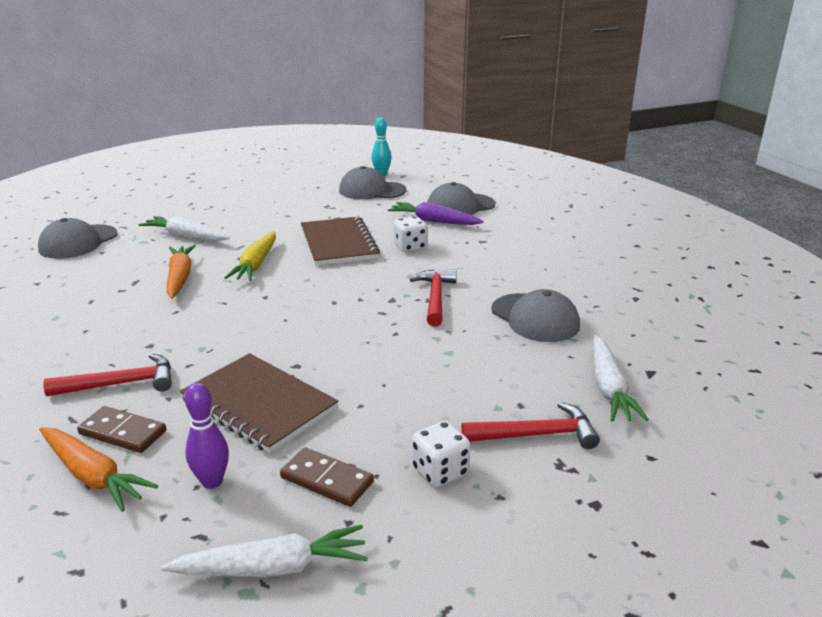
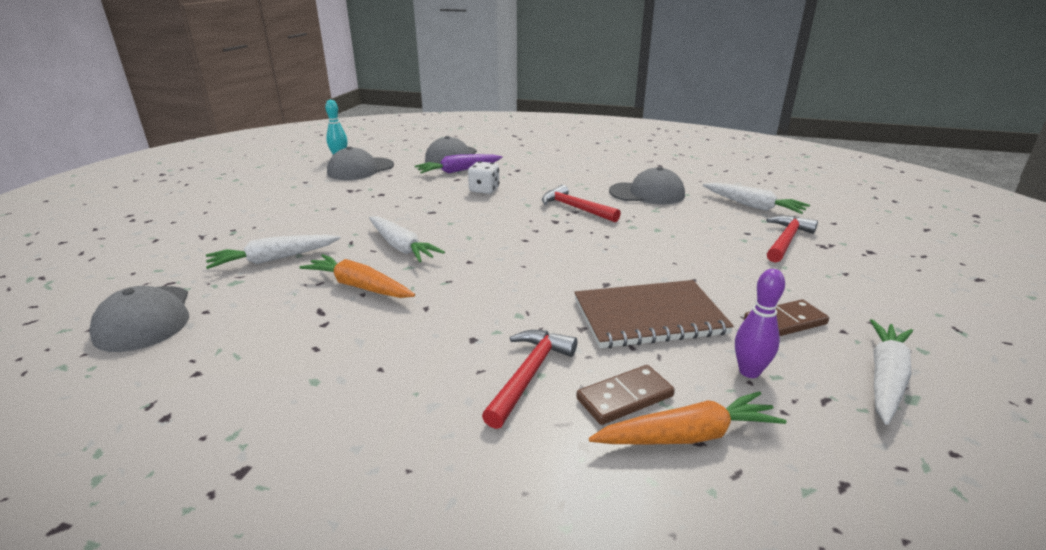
camera: 50 degrees left, 0 degrees up
yellow carrot [224,231,276,281] -> white carrot [369,216,445,262]
brown notebook [301,217,380,266] -> none
white dice [412,421,470,488] -> none

